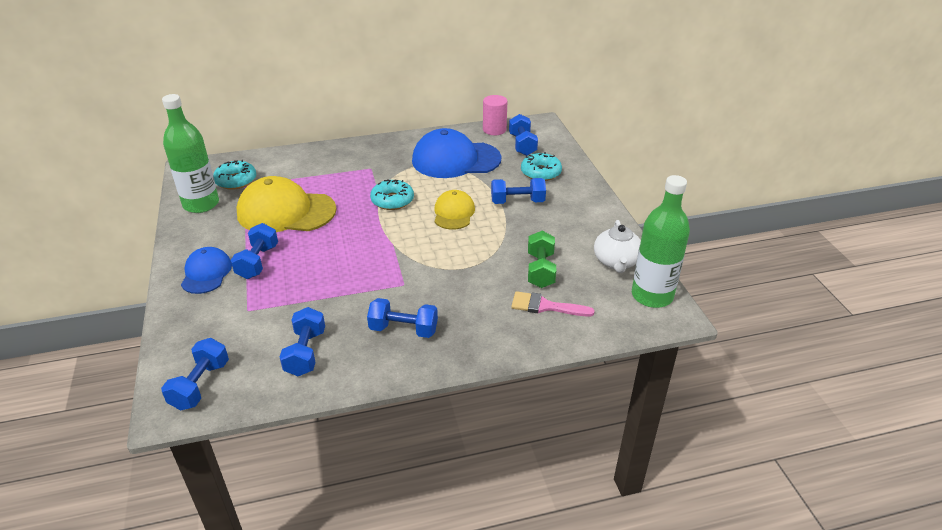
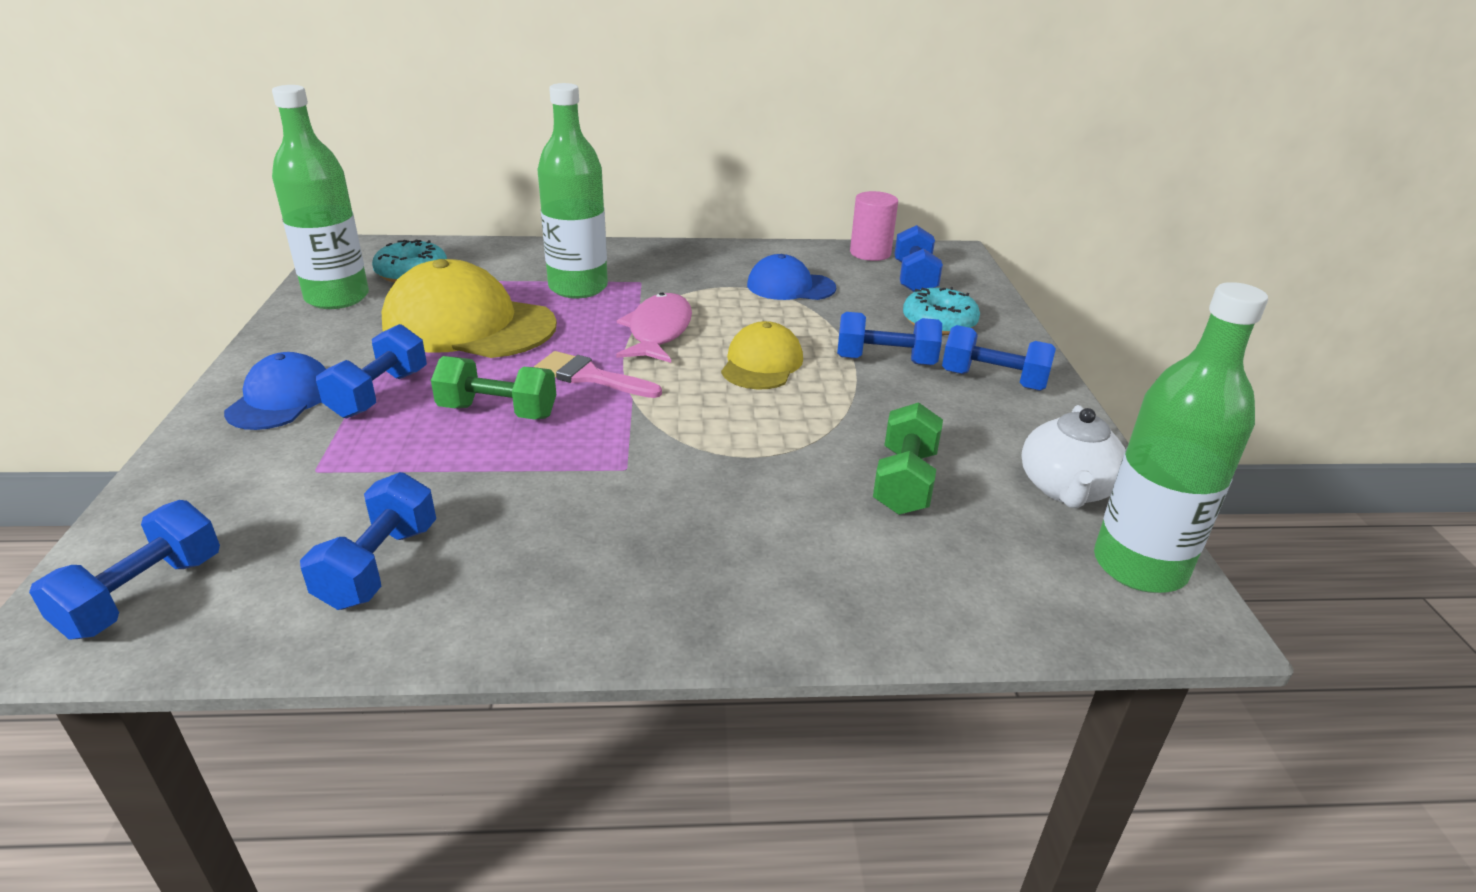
camera: 10 degrees right, 5 degrees down
blue dumbbell [367,298,438,338] -> blue dumbbell moved to [942,325,1056,391]
turquoise donut [370,179,414,210] -> pink fish [616,293,692,363]
blue cap [412,128,501,178] -> blue cap [747,254,836,300], size x0.56
pink brush [511,291,595,317] -> pink brush moved to [534,351,662,398]
none -> green dumbbell [431,356,556,420]
none -> green bottle [537,83,608,298]

